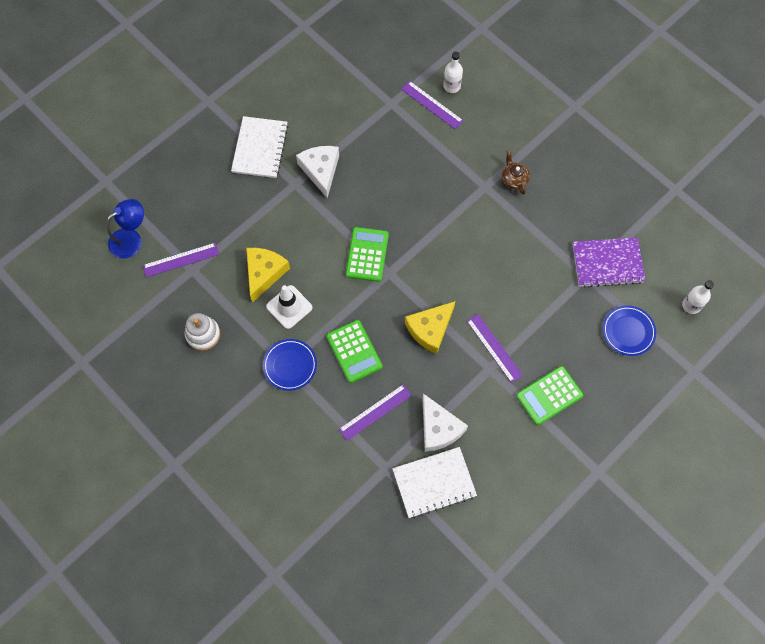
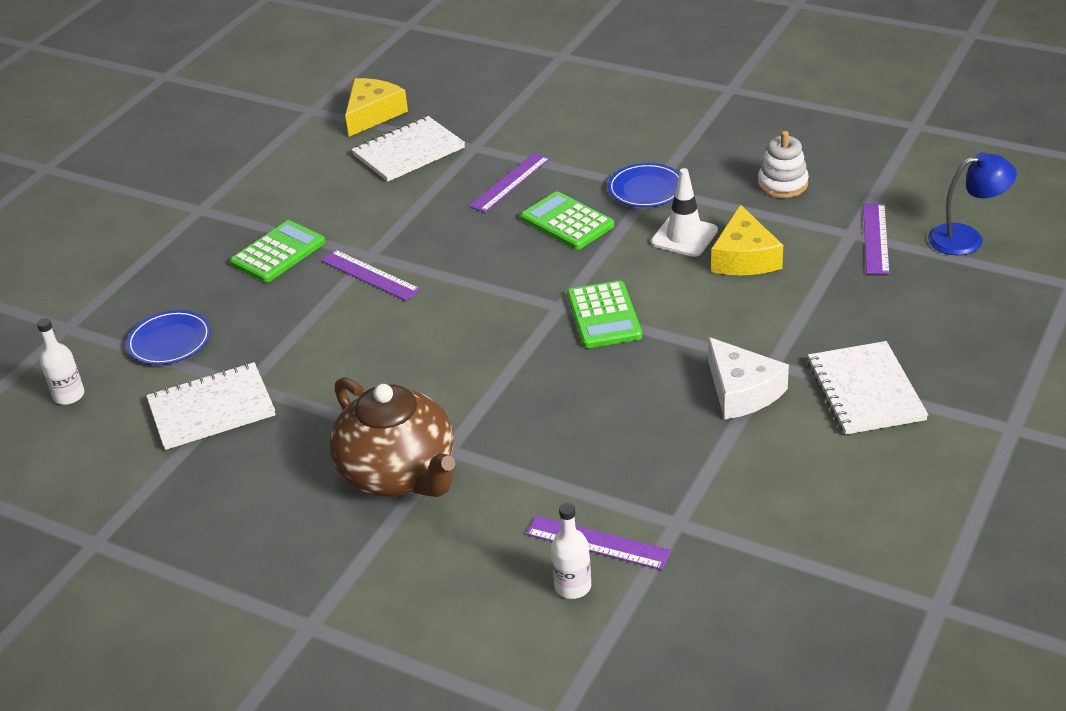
camera: 165 degrees right, 30 degrees down
blue lamp [106,199,144,258] -> blue lamp turned 135 degrees counterclockwise [928,152,1017,255]
purple ruler [143,243,219,277] -> purple ruler turned 45 degrees counterclockwise [863,203,890,275]
yellow cheese [405,301,455,354] -> yellow cheese moved to [345,78,408,137]
white cheese [422,394,468,452] -> none
brown teapot [502,150,530,195] -> brown teapot [329,377,455,497], size x2.35
purple notebook [573,237,646,288] -> white notebook [146,362,275,450]

